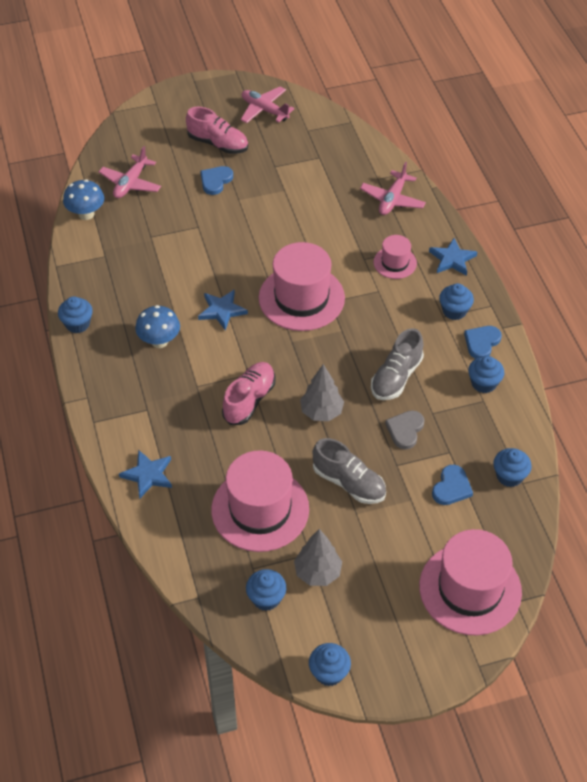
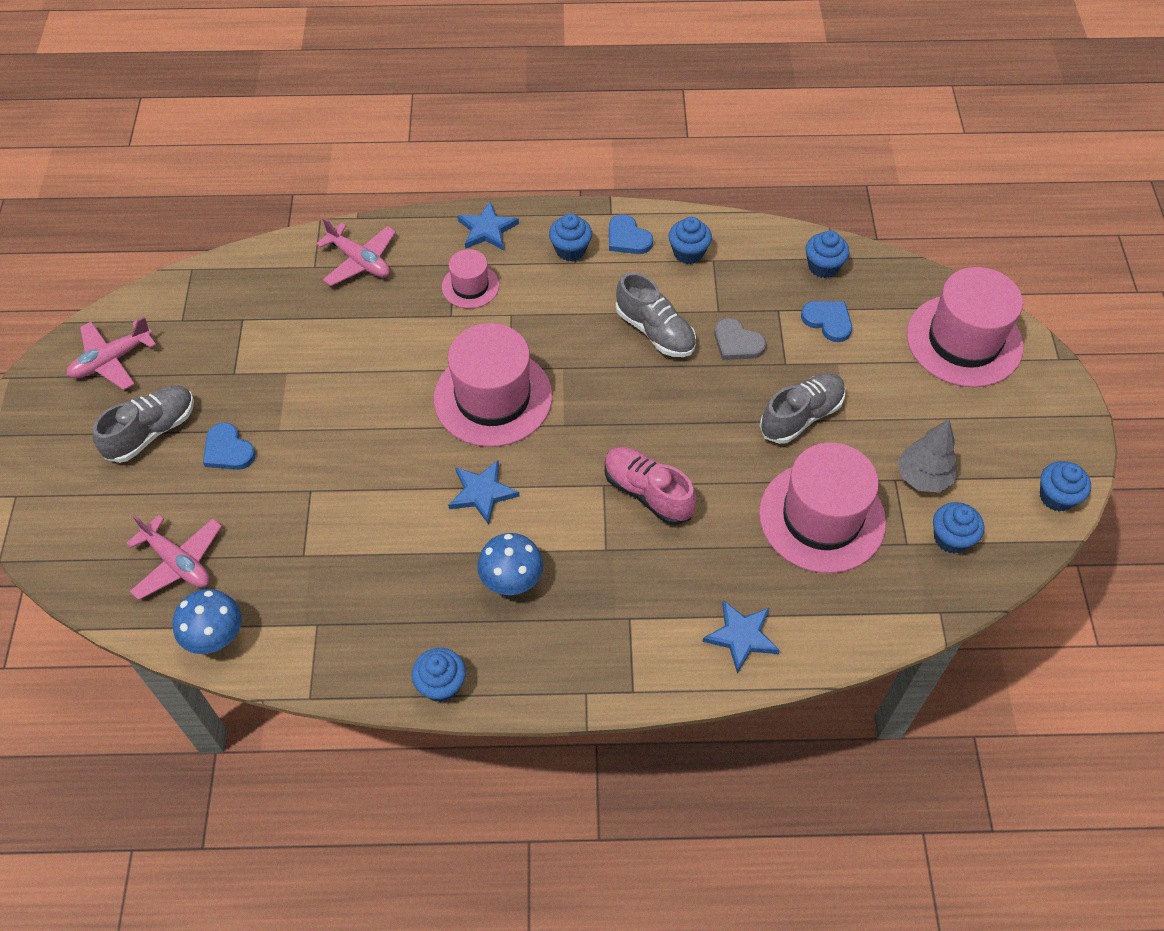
camera: 75 degrees left, 5 degrees up
pink shoe [186,107,248,154] -> grey shoe [93,386,194,463]
grey tree [300,364,344,421] -> none

